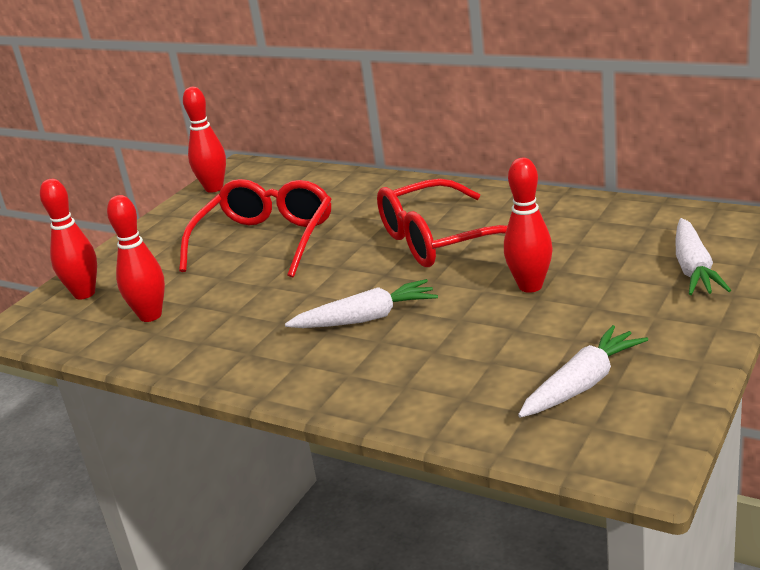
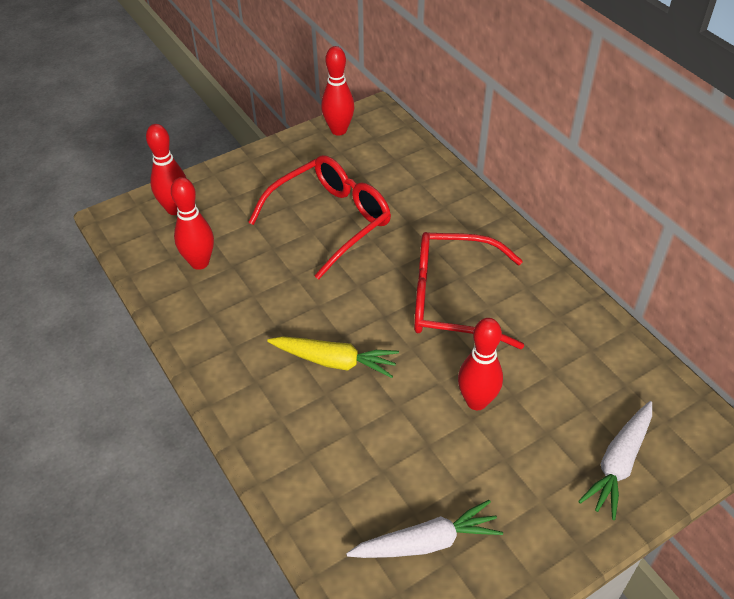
camera: 25 degrees right, 20 degrees up
white carrot [285,279,438,328] -> yellow carrot [267,336,399,378]

